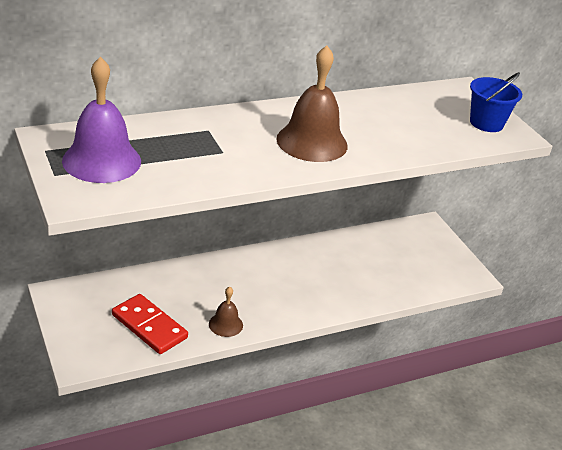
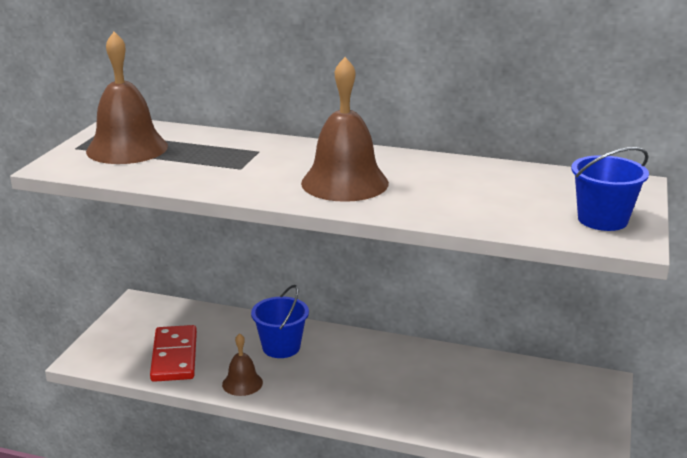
camera: 45 degrees right, 10 degrees down
purple bell [62,57,141,183] -> brown bell [86,32,168,164]
none -> blue bucket [251,285,309,358]

